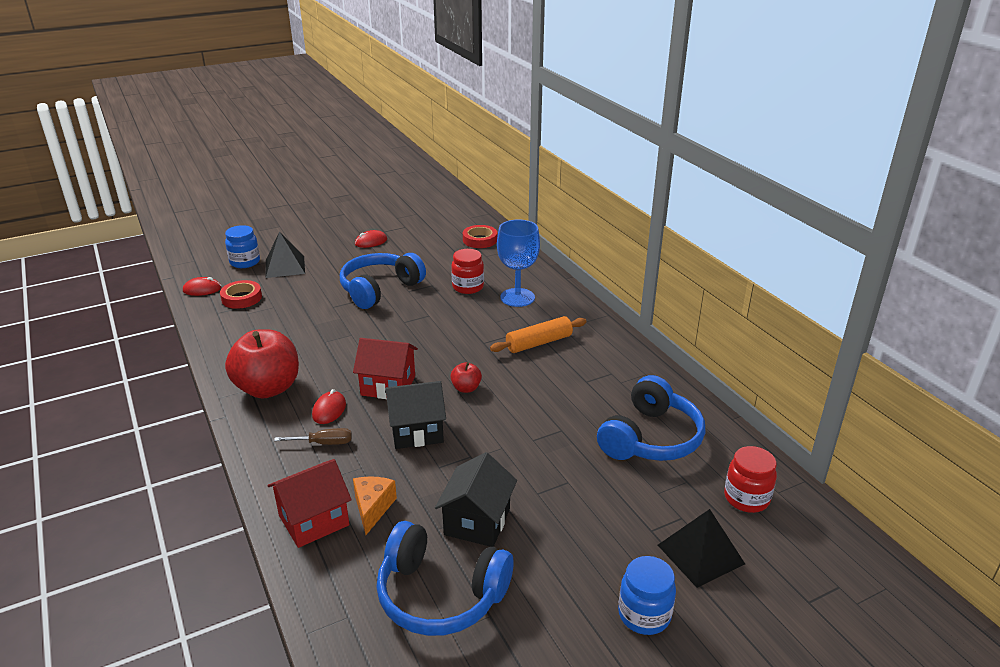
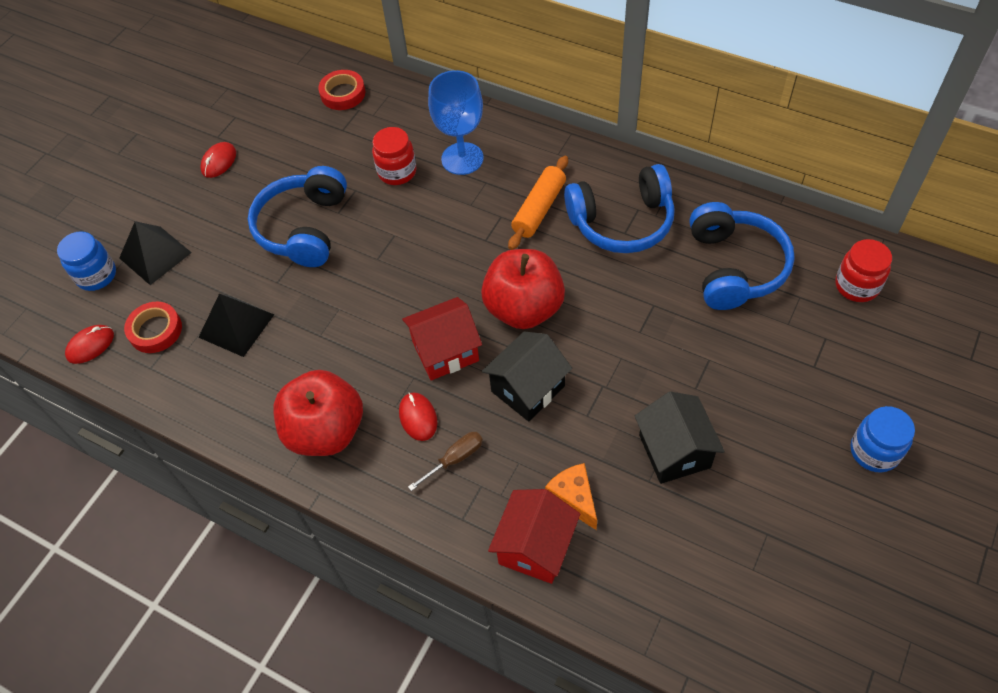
camera: 30 degrees left, 25 degrees up
blue headphones [376,521,514,636] -> blue headphones moved to [564,164,675,253]
red apple [450,362,482,393] -> red apple [481,249,565,329], size x2.25
black pyramid [658,509,745,588] -> black pyramid moved to [198,294,274,357]

